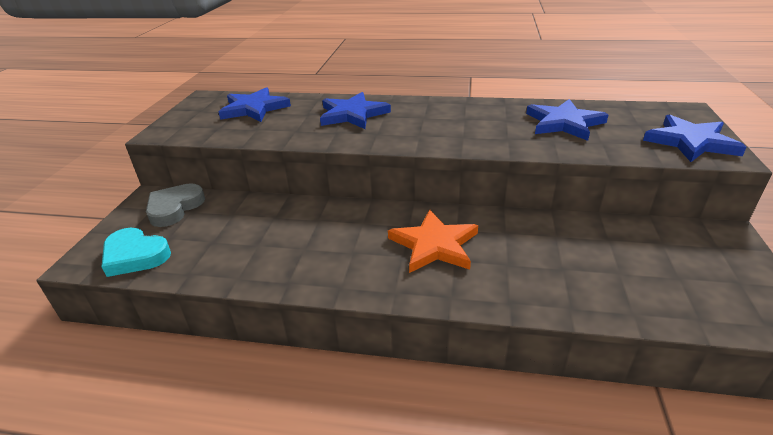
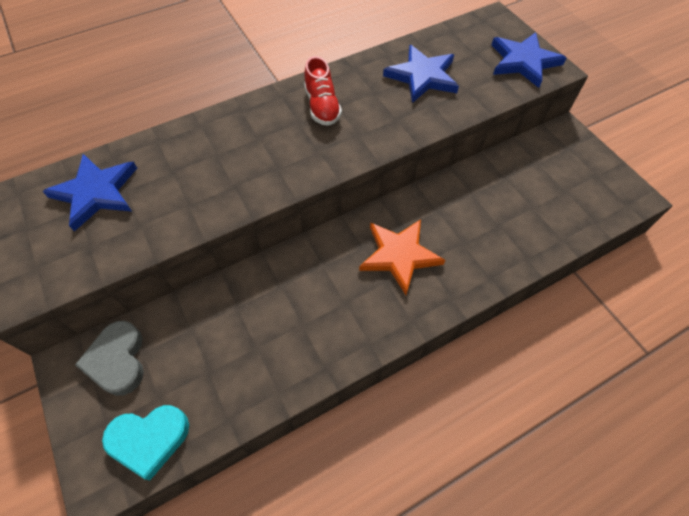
camera: 40 degrees left, 25 degrees up
blue star [320,92,391,129] -> none
none -> red shoe [304,56,342,126]

